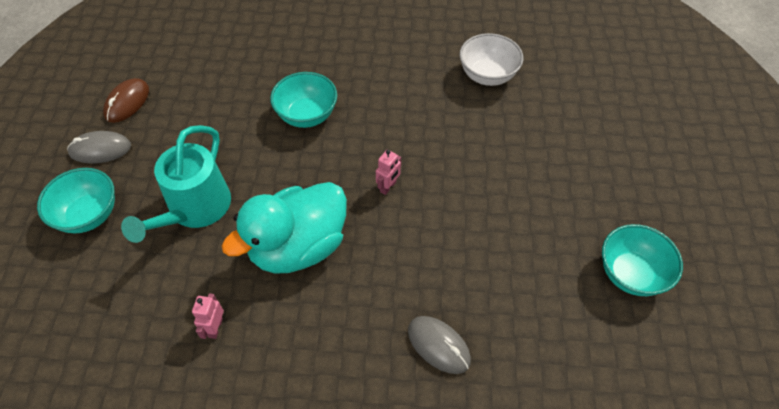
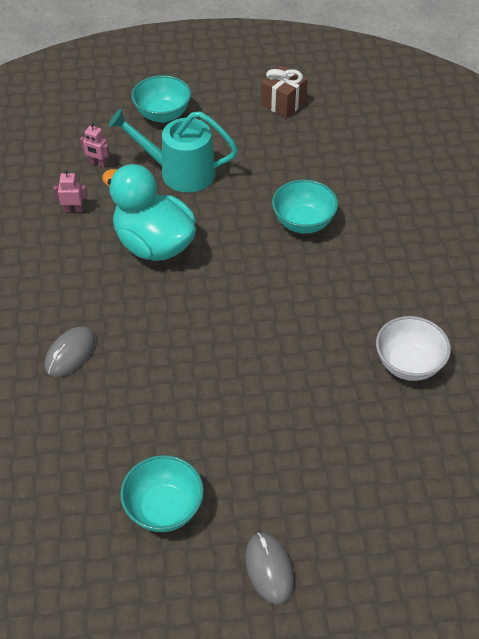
camera: 80 degrees right, 5 degrees down
grey mouse [67,131,131,164] -> grey mouse moved to [245,532,294,605]
brown mouse [103,78,149,123] -> brown gift [261,66,308,118]
pink robot [376,150,401,195] -> pink robot moved to [80,123,110,167]

